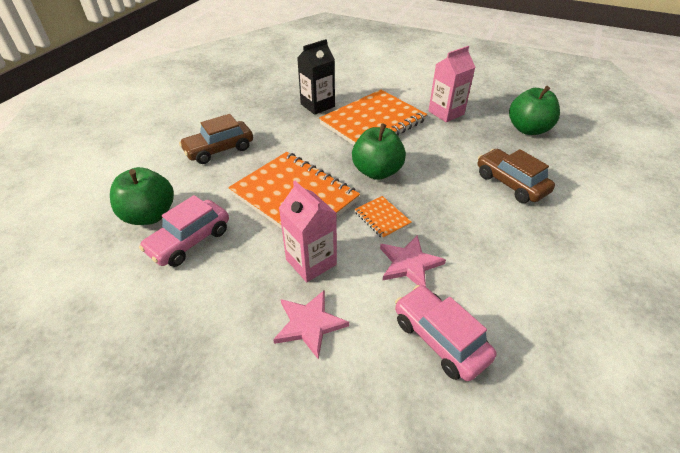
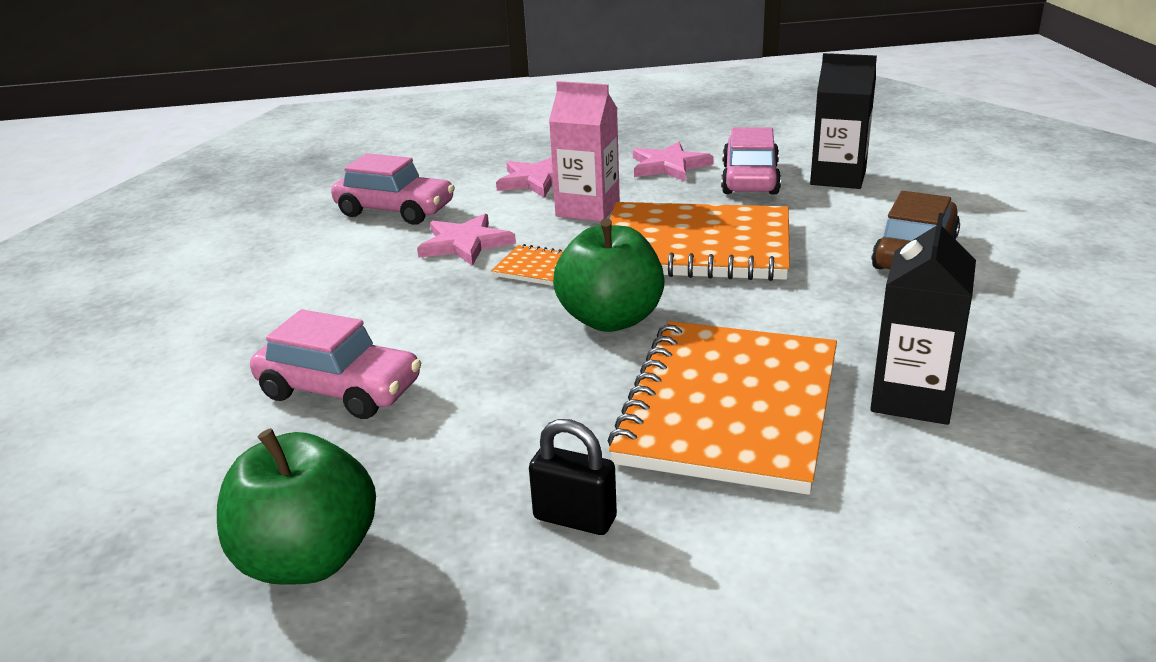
camera: 150 degrees right, 15 degrees down
green apple [110,167,174,225] -> black carton [810,53,877,189]
pink carton [428,46,475,122] -> black padlock [529,419,617,535]
brown car [478,149,555,203] -> pink car [250,309,421,419]
none -> pink star [633,142,714,182]

